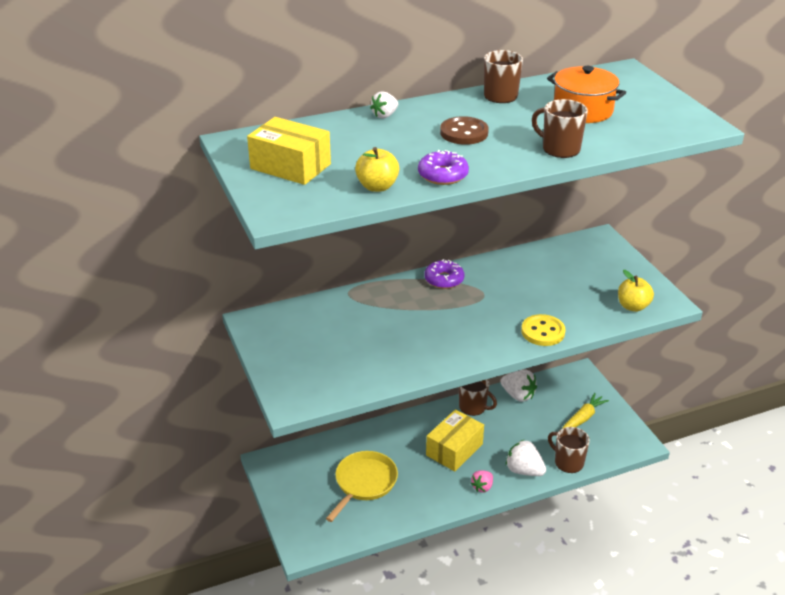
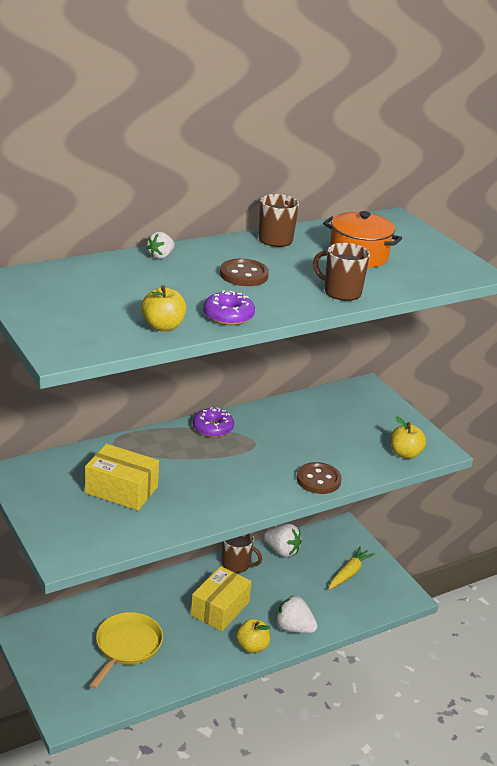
camera: 10 degrees left, 5 degrees down
yellow box [247,117,331,185] -> yellow box moved to [85,444,159,511]
pink strawberry [471,470,493,493] -> yellow apple [236,619,271,653]
yellow button [521,314,566,346] -> brown button [297,462,342,494]
brown mug [548,427,590,473] -> none

